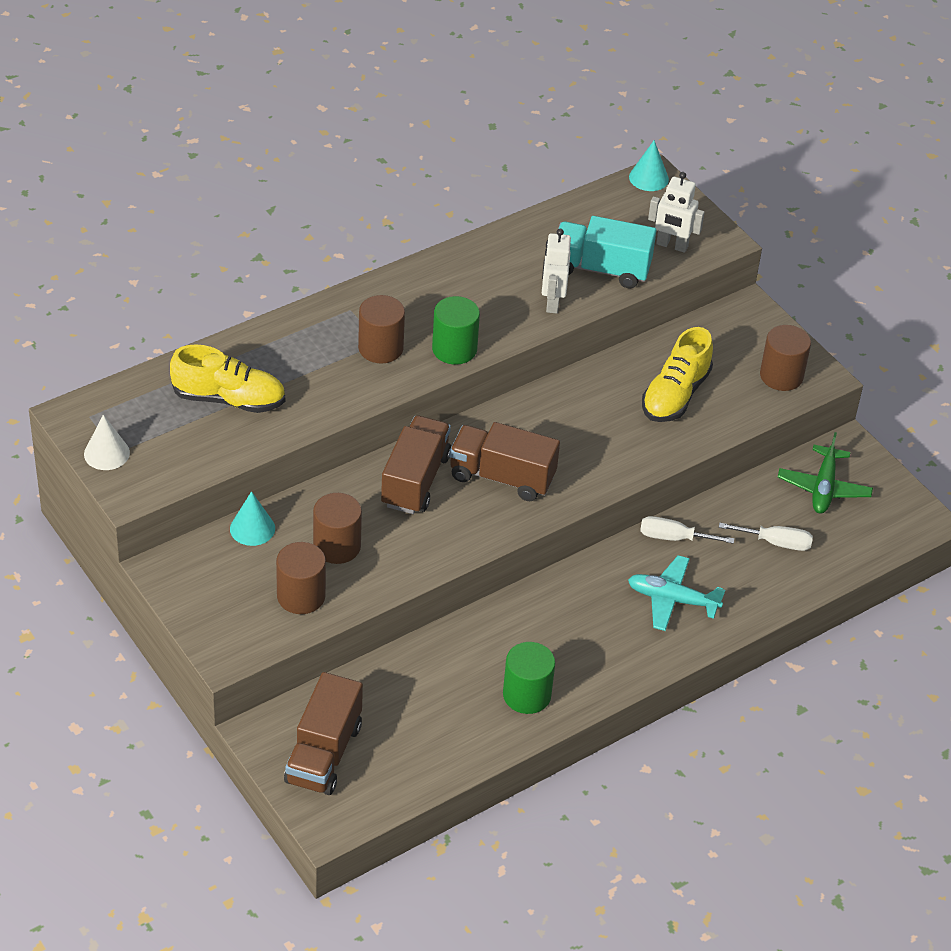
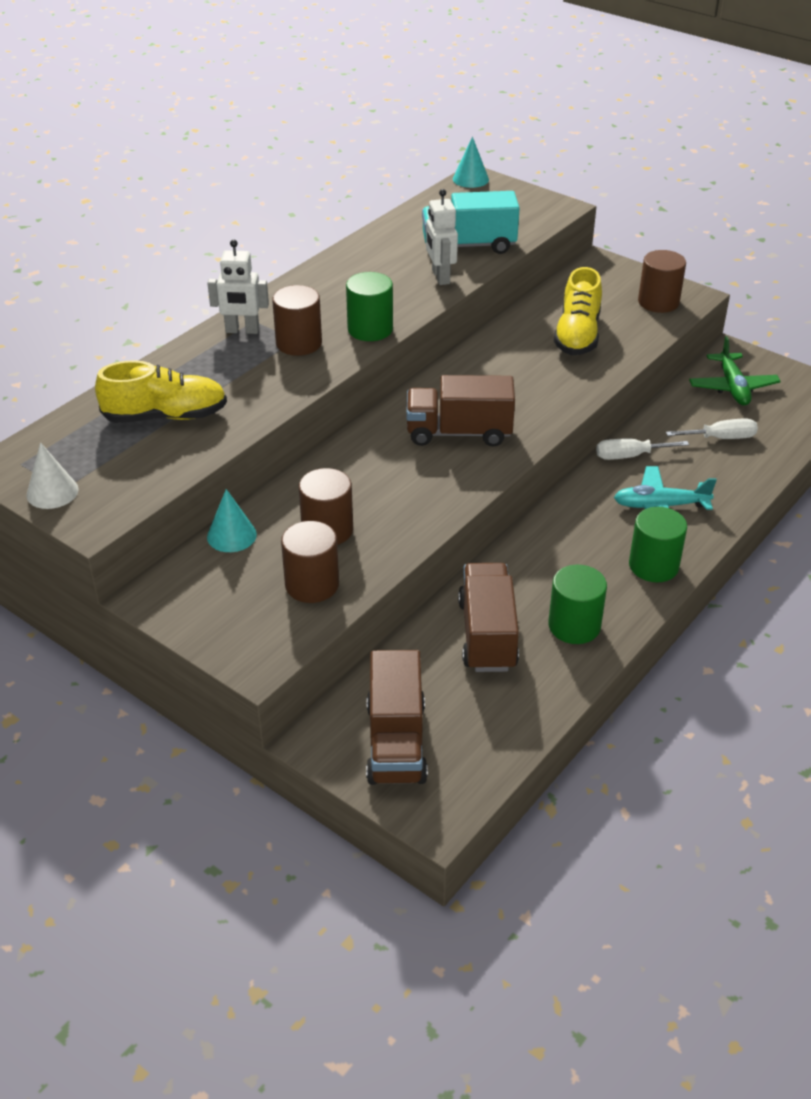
camera: 15 degrees left, 5 degrees down
brown truck [381,416,451,514] -> brown truck moved to [458,563,519,672]
white robot [648,172,705,253] -> white robot moved to [207,240,269,334]
none -> green cylinder [629,507,687,582]

